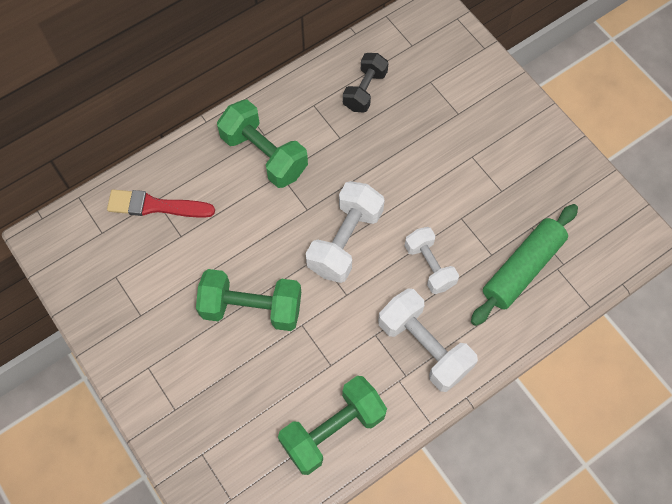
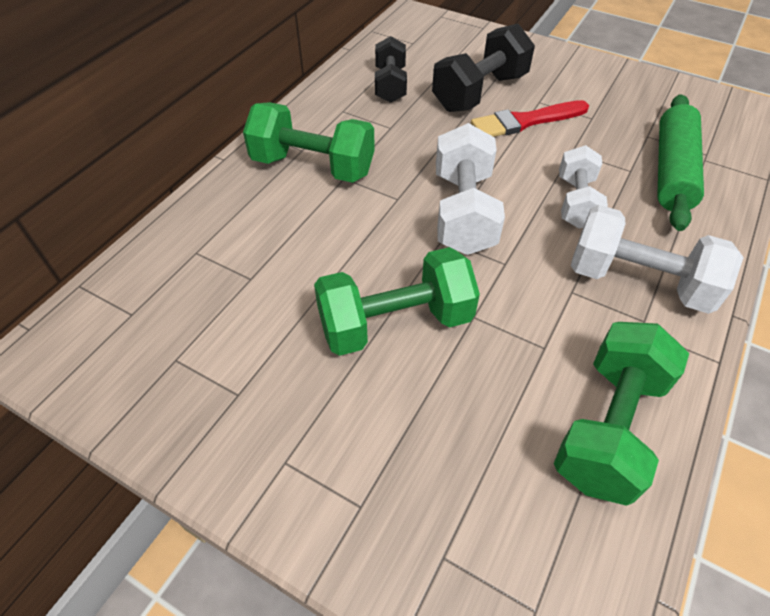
camera: 25 degrees left, 15 degrees down
red brush [107,189,215,218] -> red brush moved to [471,100,589,137]
white dumbbell [405,227,459,294] -> white dumbbell turned 60 degrees clockwise [559,145,608,229]
none -> black dumbbell [432,24,535,112]

